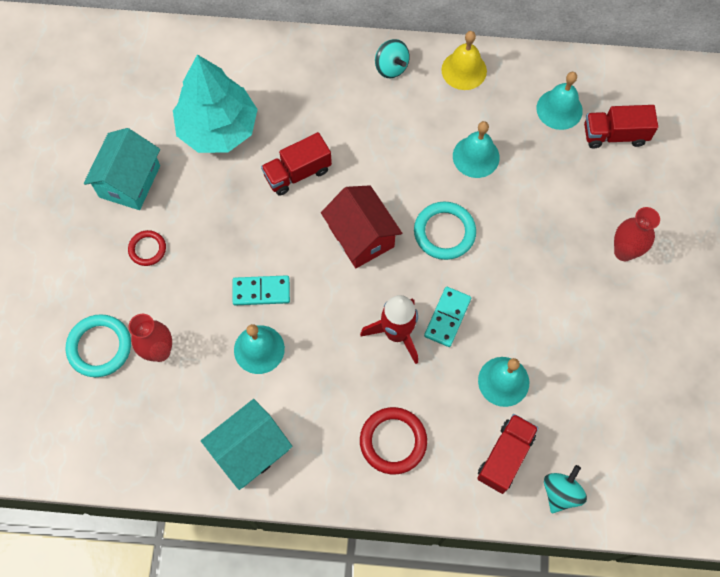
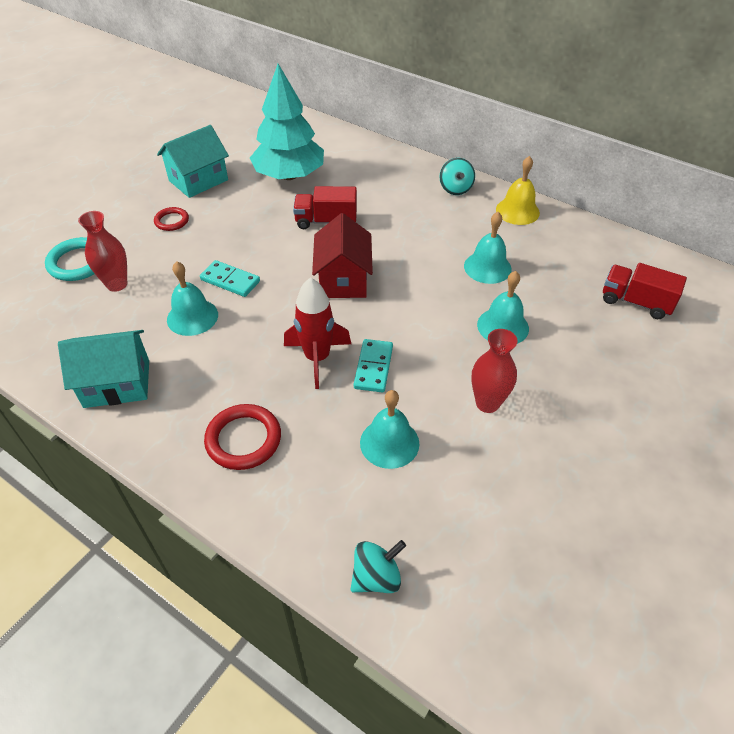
camera: 30 degrees right, 20 degrees down
turquoise ring [414,201,476,260] -> none
turquoise domino [424,287,471,347] -> turquoise domino turned 45 degrees counterclockwise [354,339,393,393]
red truck [477,414,538,494] -> none
turquoise bell [537,72,583,130] -> turquoise bell moved to [477,271,529,344]
red vase [614,207,660,261] -> red vase moved to [471,329,518,413]

